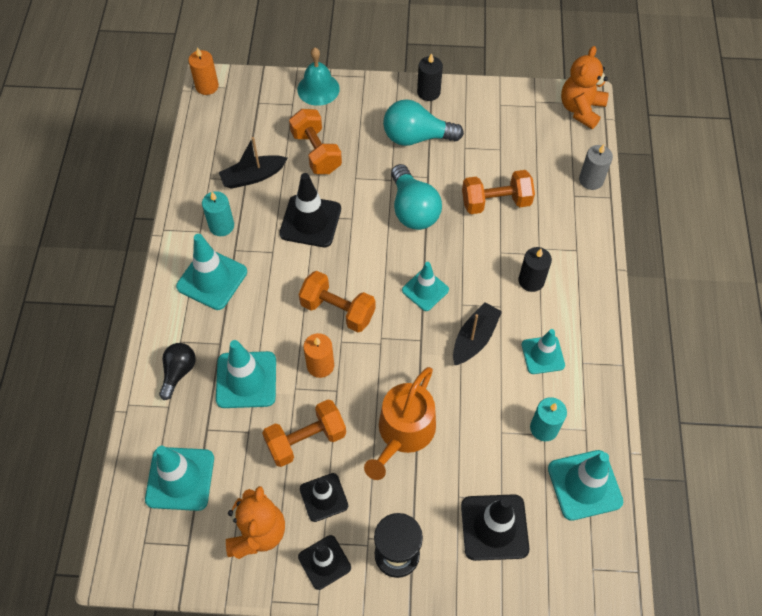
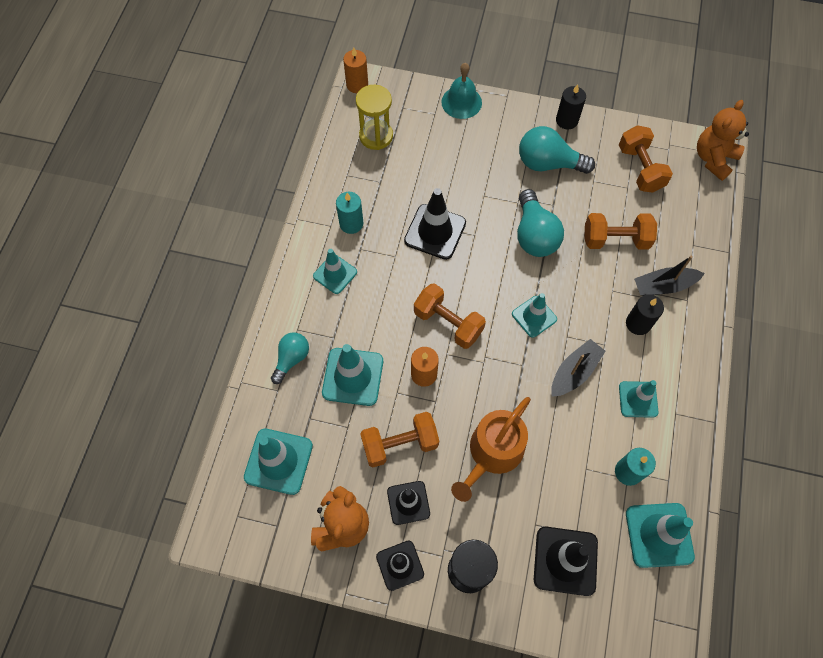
camera: 10 degrees right, 5 degrees up
black light bulb [159,343,196,400] -> turquoise light bulb [271,332,309,384]
turquoise traffic cone [176,234,247,310] -> turquoise traffic cone [313,249,357,294], size x0.65
black boat [219,137,287,189] -> black boat moved to [634,256,705,296]
orange dumbbell [289,109,342,174] -> orange dumbbell moved to [619,125,673,192]
grey candle [579,144,613,190] -> none
none -> yellow hourglass [356,85,393,150]

